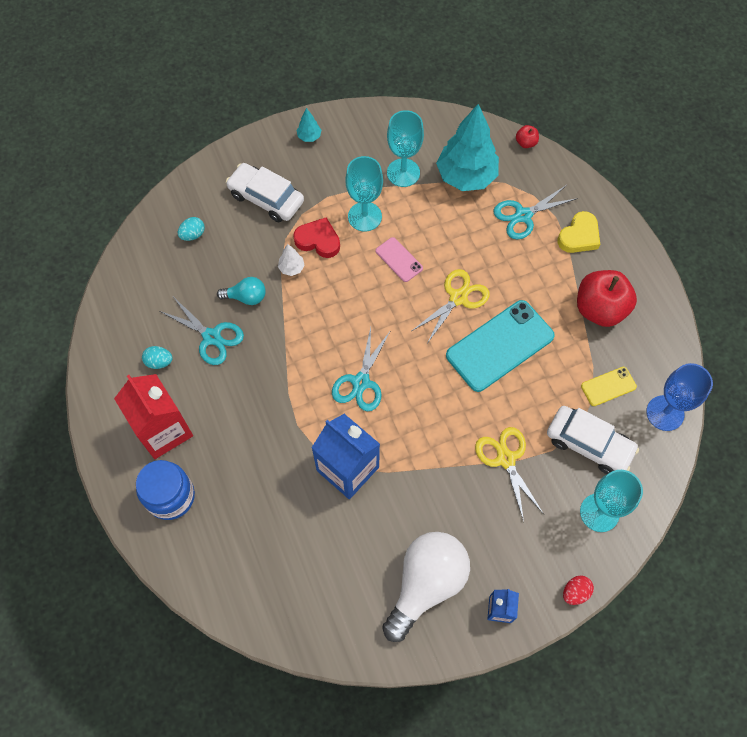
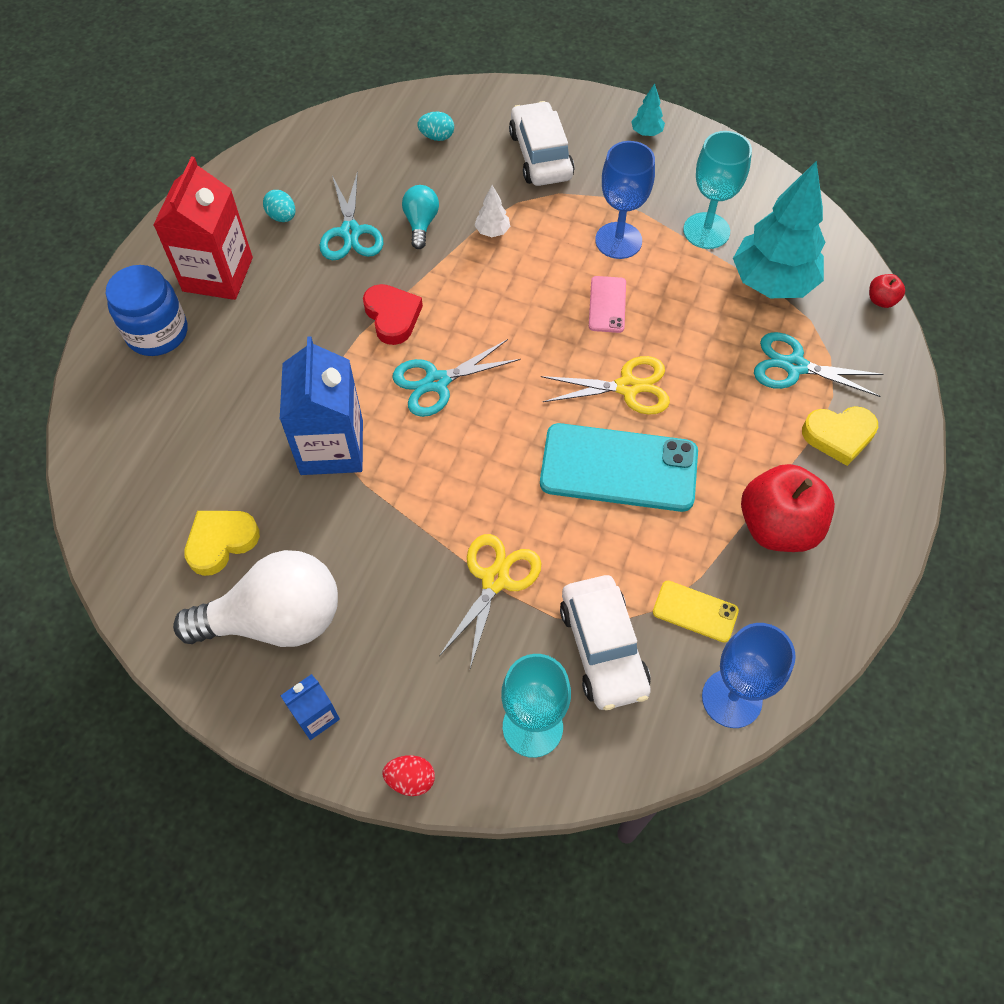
camera: 45 degrees right, 5 degrees down
turquoise light bulb [217,277,266,305] -> turquoise light bulb turned 135 degrees counterclockwise [402,185,439,249]
red heart [293,217,340,258] -> red heart moved to [363,284,423,345]
turquoise goblet [345,156,383,232] -> blue goblet [595,141,655,259]
none -> yellow heart [184,511,260,576]

